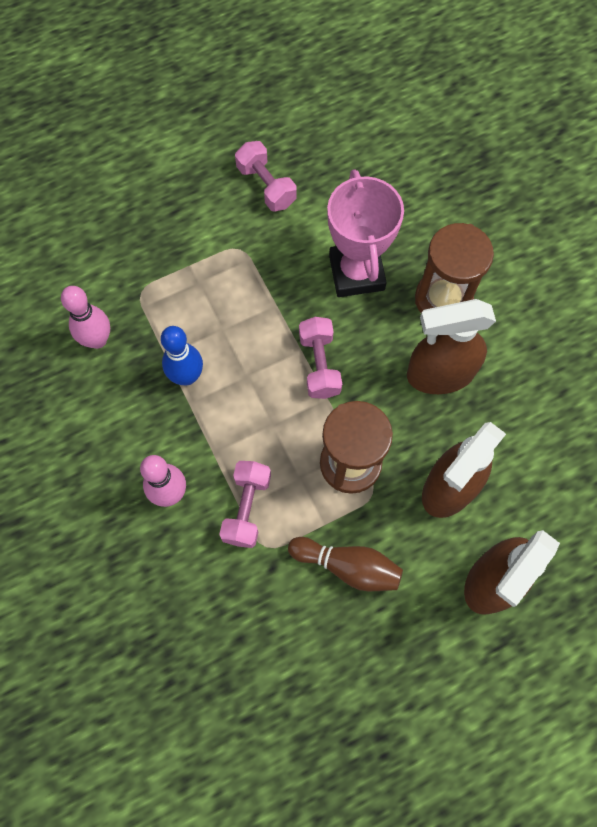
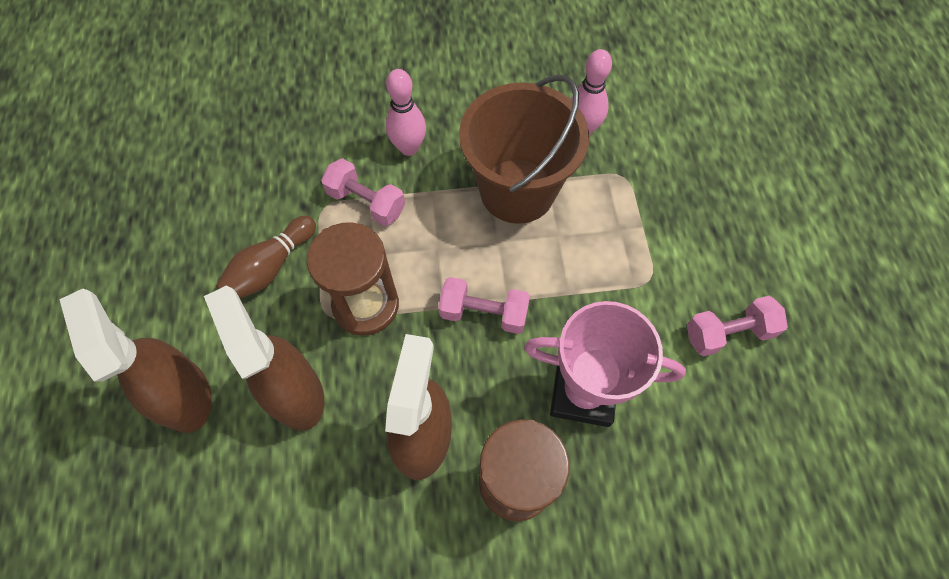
camera: 110 degrees right, 5 degrees down
blue bowling pin [161,326,203,385] -> brown bucket [459,75,589,224]

